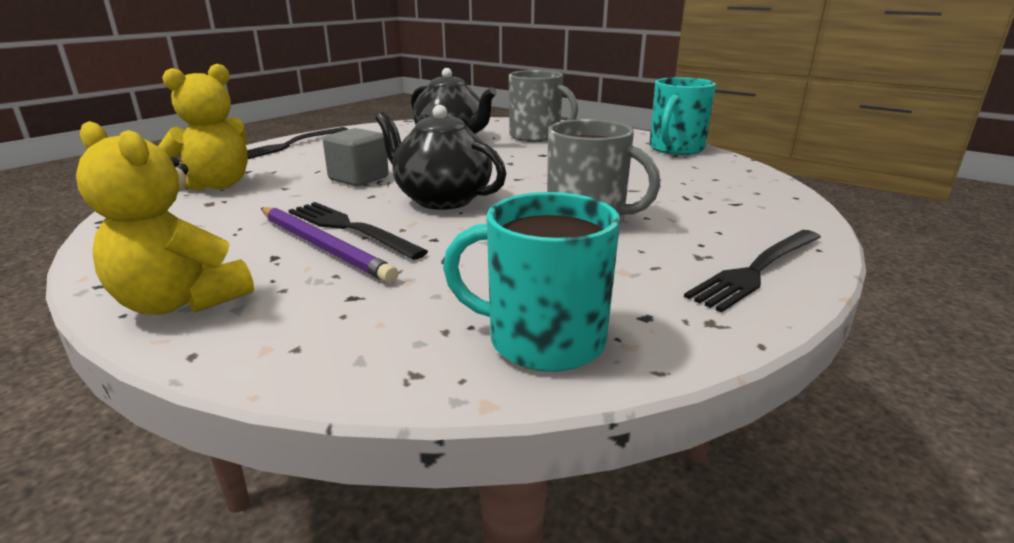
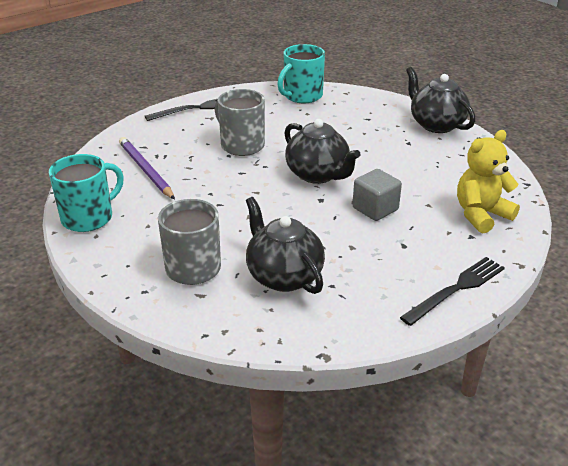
camera: 165 degrees left, 10 degrees up
yellow teddy bear [76,121,254,315] -> black teapot [406,67,475,133]
purple pencil [261,207,398,283] -> purple pencil moved to [119,137,175,199]
black fork [288,202,428,260] -> none
turquoise mug [443,192,620,372] -> turquoise mug turned 105 degrees clockwise [277,44,325,103]

